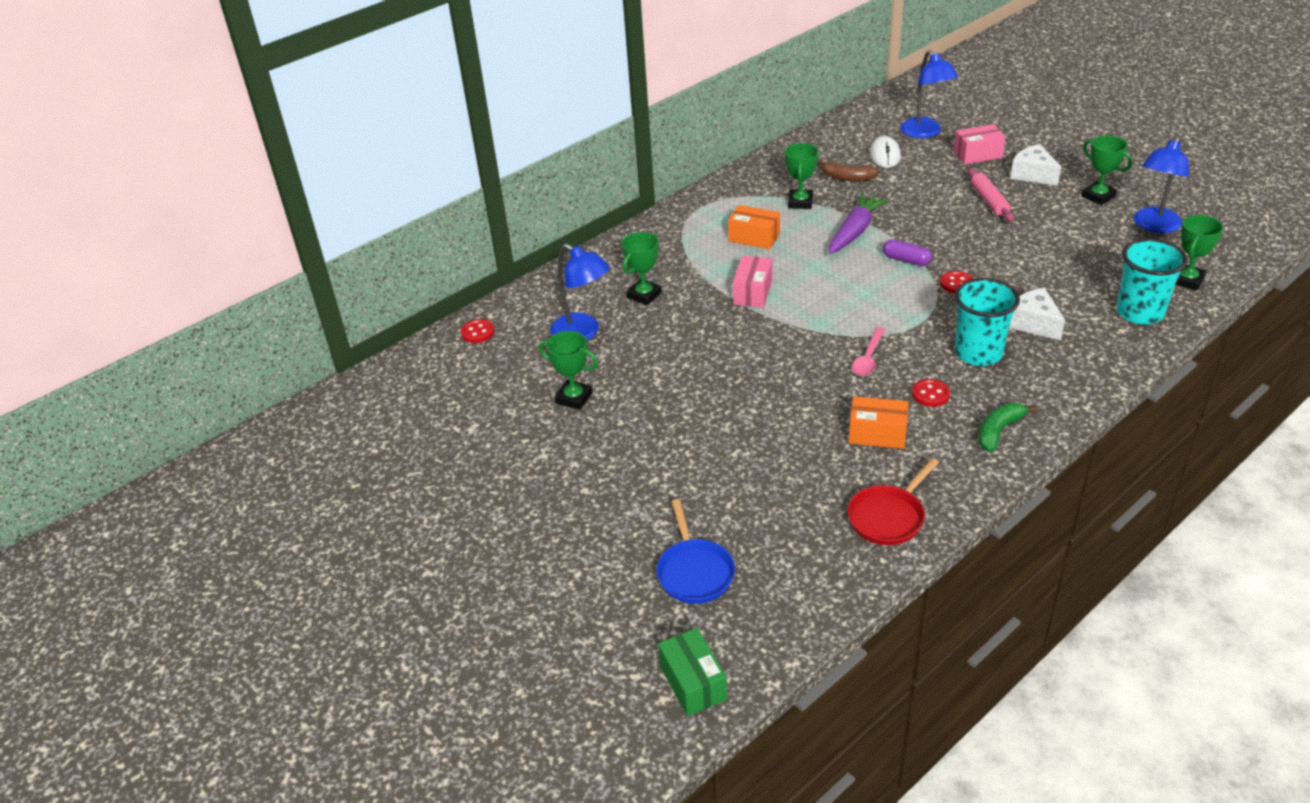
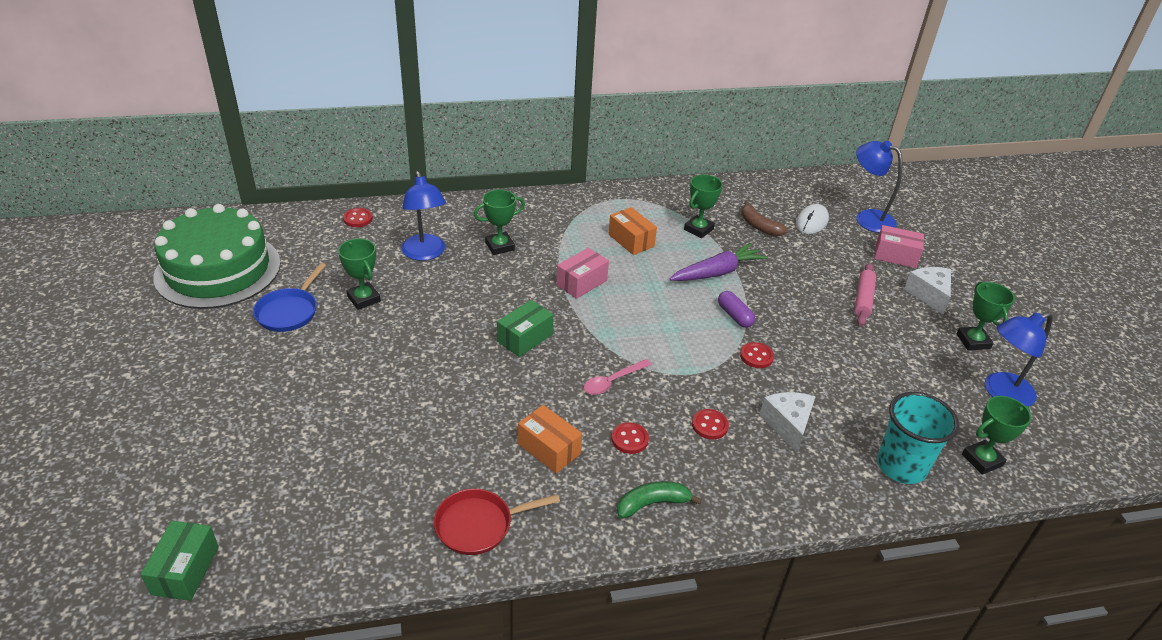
camera: 25 degrees right, 0 degrees up
blue pan [656,499,735,604] -> blue pan moved to [253,263,326,332]
blue lamp [900,50,958,138] -> blue lamp turned 120 degrees clockwise [856,141,902,233]
turquoise cup [955,278,1020,366] -> red button [692,409,729,439]
none -> green cake [153,204,281,309]
none -> green box [497,300,553,357]

